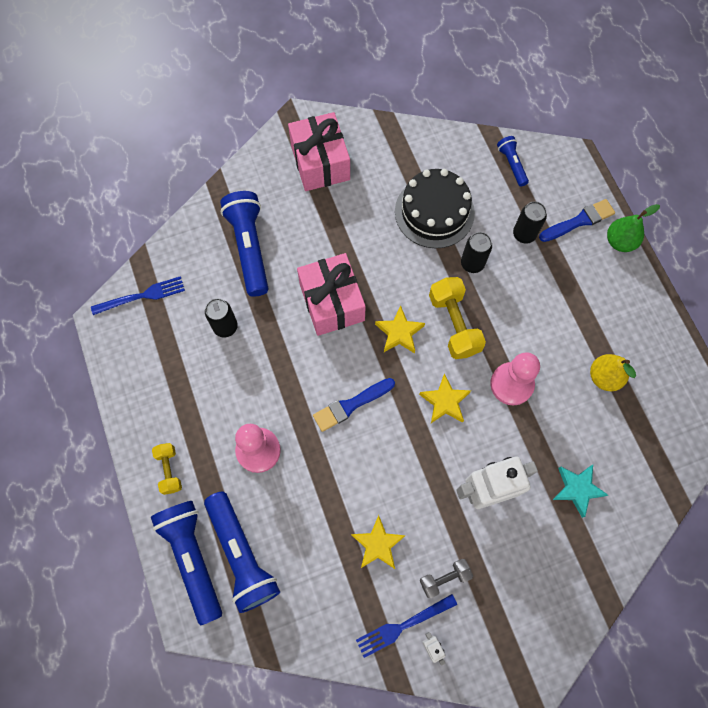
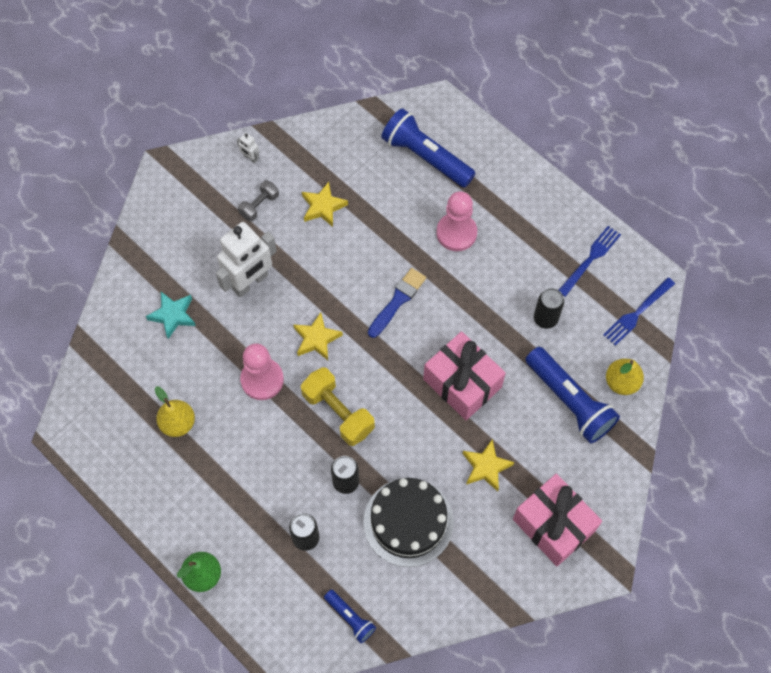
camera: 155 degrees right, 5 degrees down
blue flashlight [151,501,222,625] -> none
yellow dumbbell [152,443,182,495] -> none
blue fork [356,594,457,658] -> blue fork moved to [559,226,621,297]
yellow star [375,305,425,353] -> yellow star moved to [463,439,514,491]
blue brush [539,199,615,242] -> none
none -> yellow pear [606,359,644,395]

